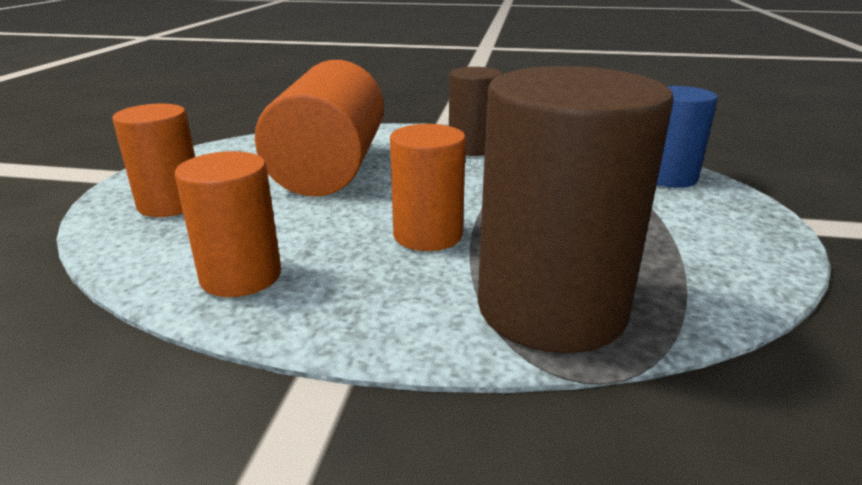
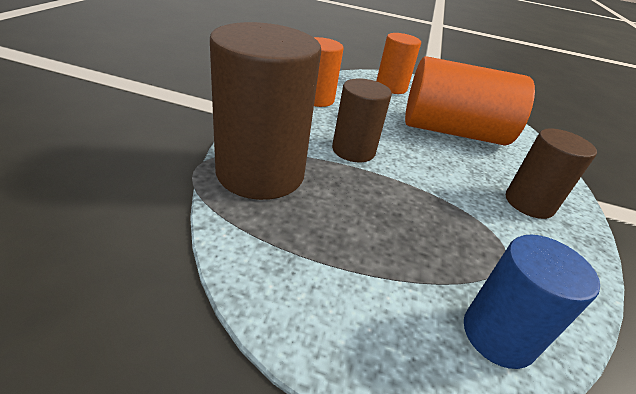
camera: 90 degrees right, 10 degrees up
orange cylinder [390,124,466,251] -> brown cylinder [332,78,392,162]

